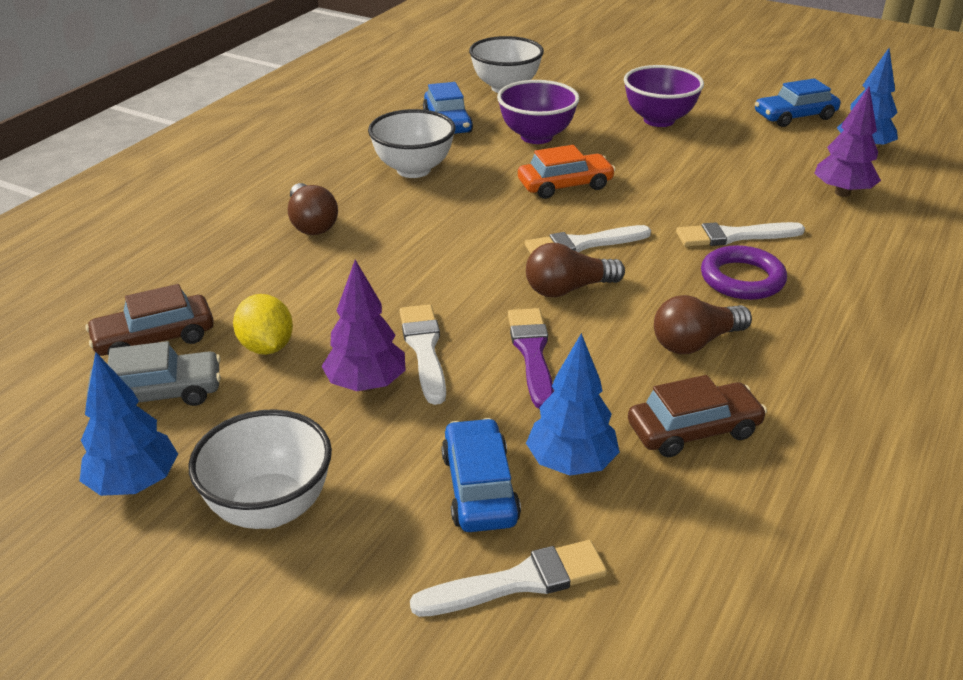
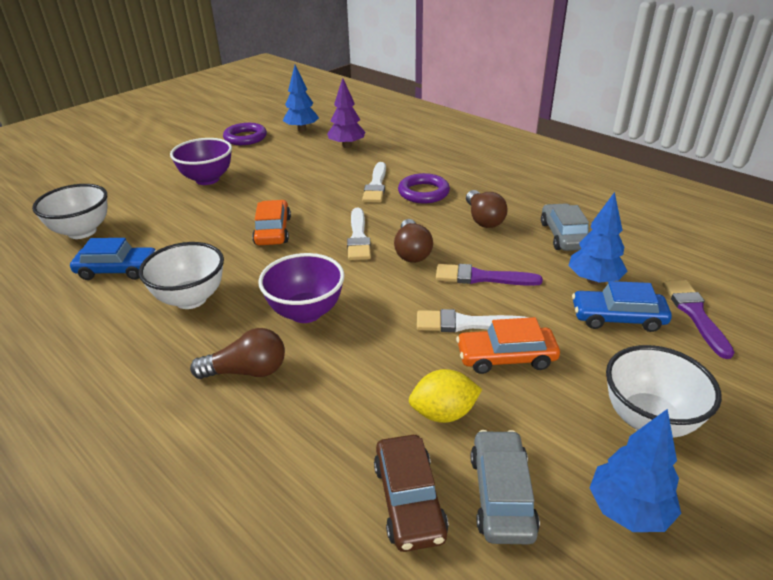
camera: 75 degrees left, 0 degrees up
purple tree [321,260,406,392] -> orange car [456,317,560,374]
white brush [410,540,607,617] -> purple brush [663,280,735,359]
purple bowl [497,80,579,144] -> purple bowl moved to [258,253,345,323]
brown car [628,375,767,457] -> grey car [541,203,589,251]
blue car [755,78,840,127] -> purple ring [223,123,267,145]

